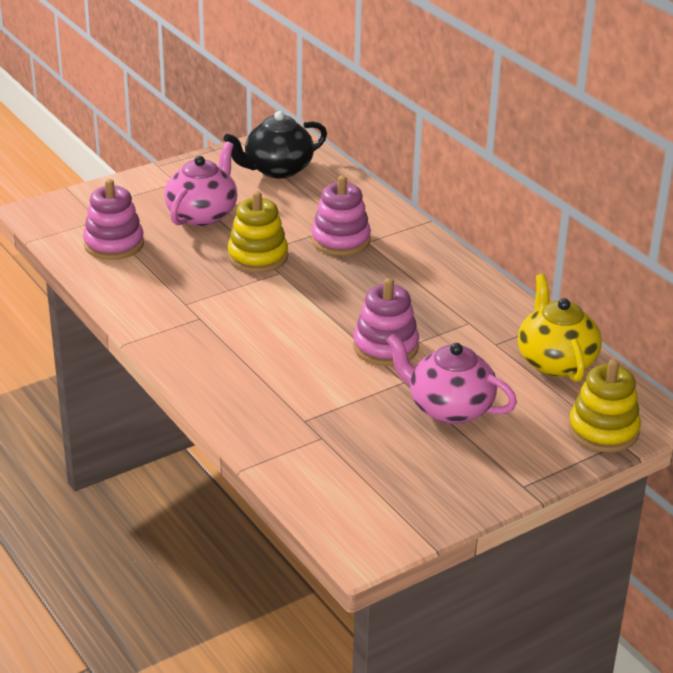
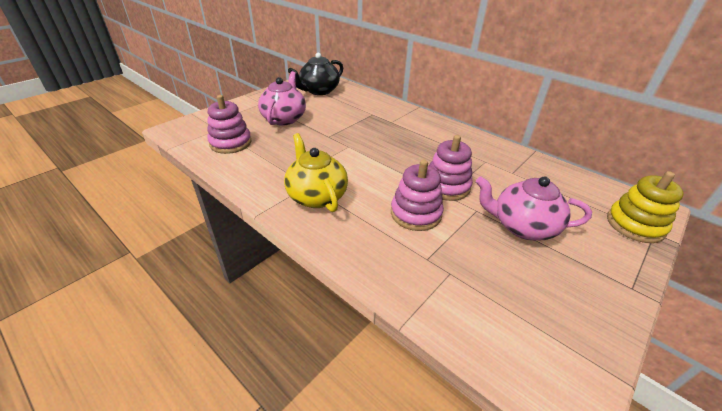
camera: 15 degrees left, 5 degrees up
yellow stacking toy [227,191,288,273] -> none
pink stacking toy [311,176,371,256] -> pink stacking toy moved to [391,160,444,231]
yellow teapot [518,274,602,382] -> yellow teapot moved to [284,133,348,212]

